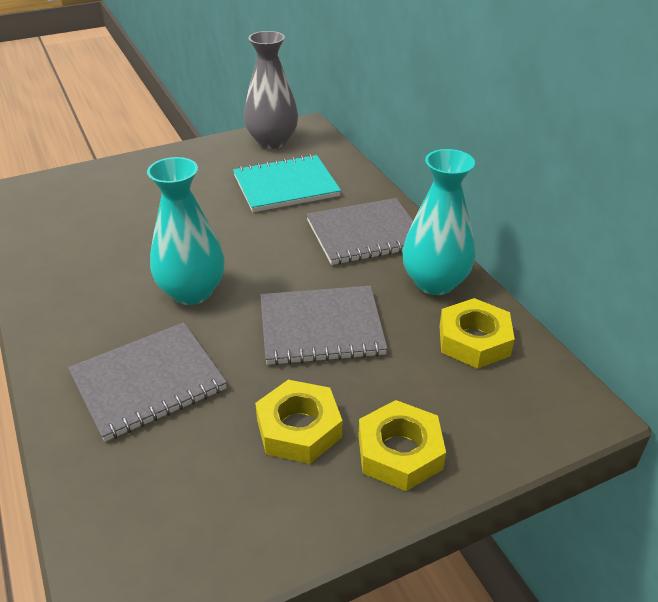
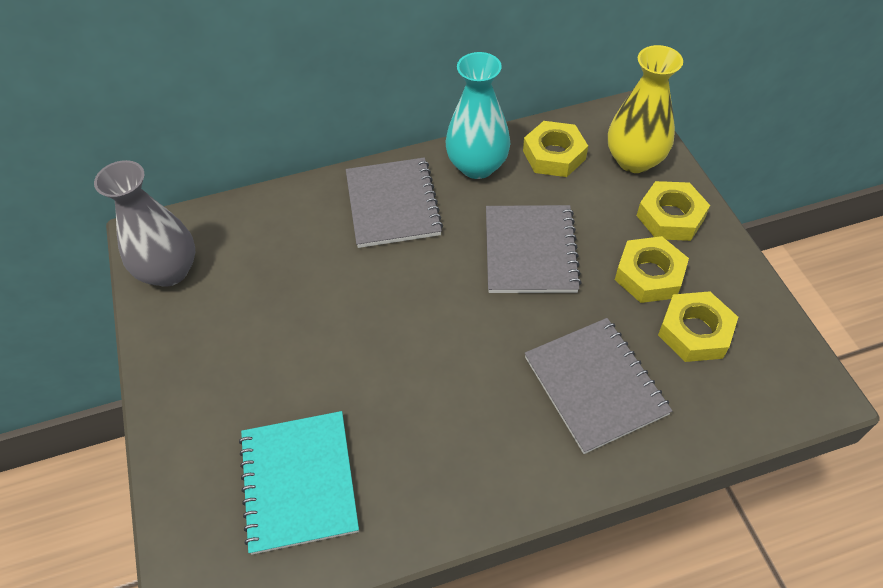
camera: 80 degrees left, 15 degrees up
turquoise vase [147,157,224,305] -> none
turquoise notebook [233,154,341,212] -> turquoise notebook moved to [239,411,359,554]
none -> yellow vase [608,45,683,173]
none -> yellow nut [658,291,738,362]

